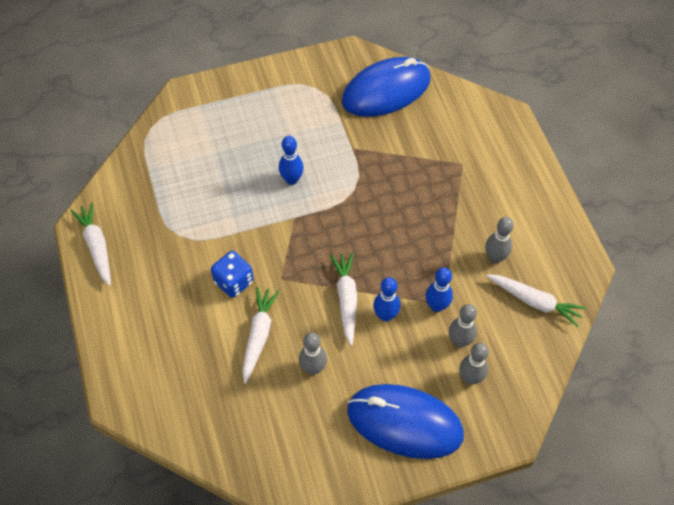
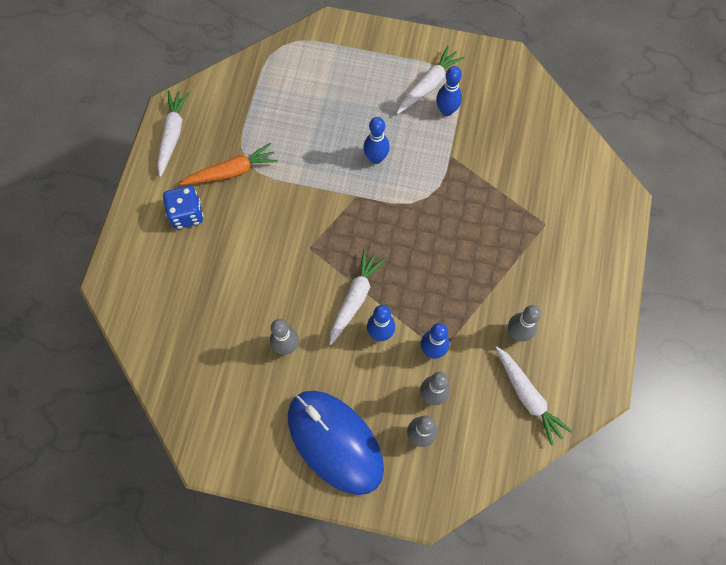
camera: 30 degrees right, 10 degrees up
blue dice [211,251,254,298] -> blue dice moved to [163,186,204,229]
white carrot [242,287,280,384] -> white carrot moved to [397,46,465,114]
blue mouse [342,57,431,117] -> none
none -> orange carrot [180,143,278,185]
none -> blue bowling pin [436,66,462,116]

